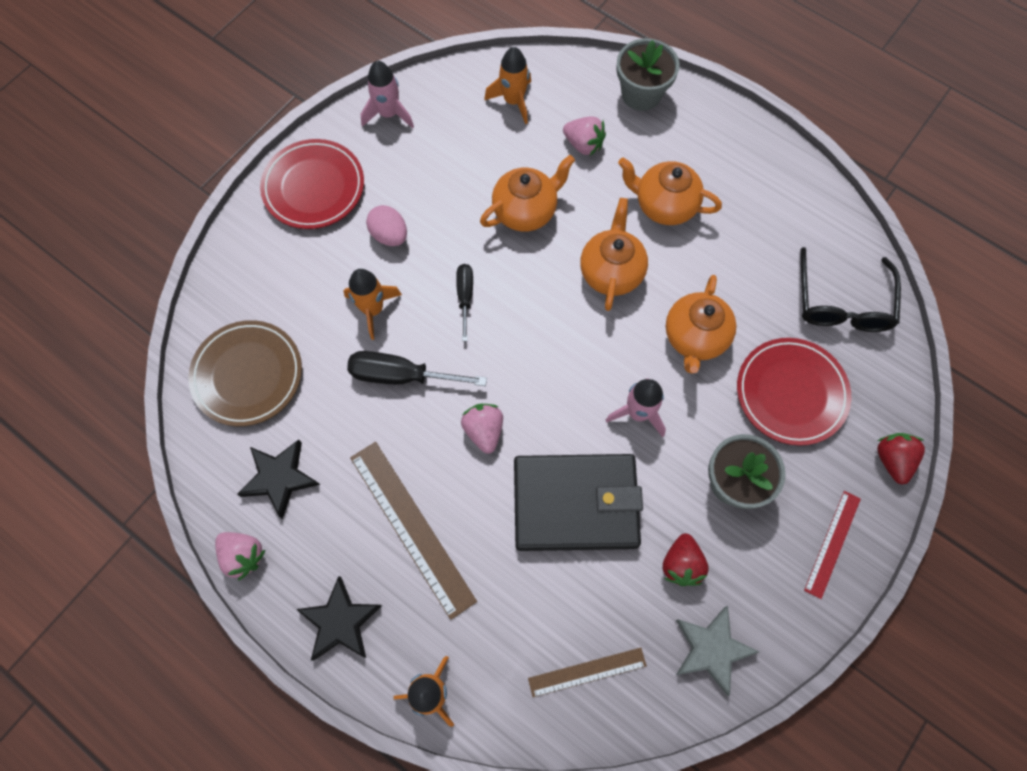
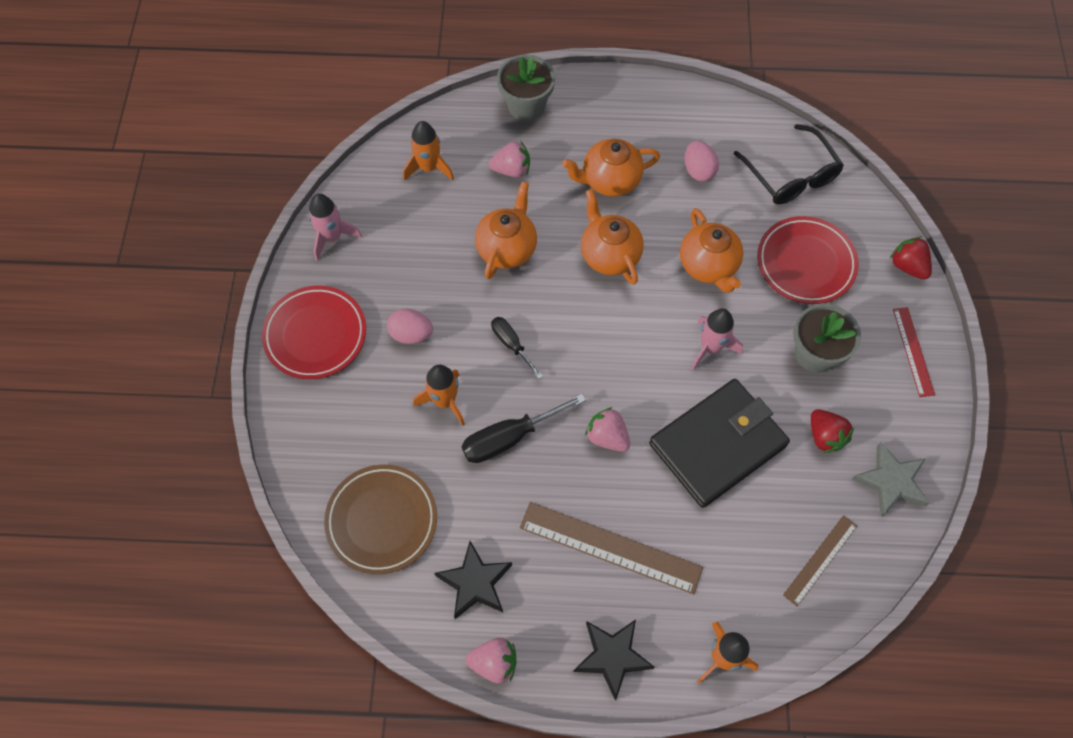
camera: 35 degrees left, 5 degrees down
none -> pink egg [685,141,719,182]

